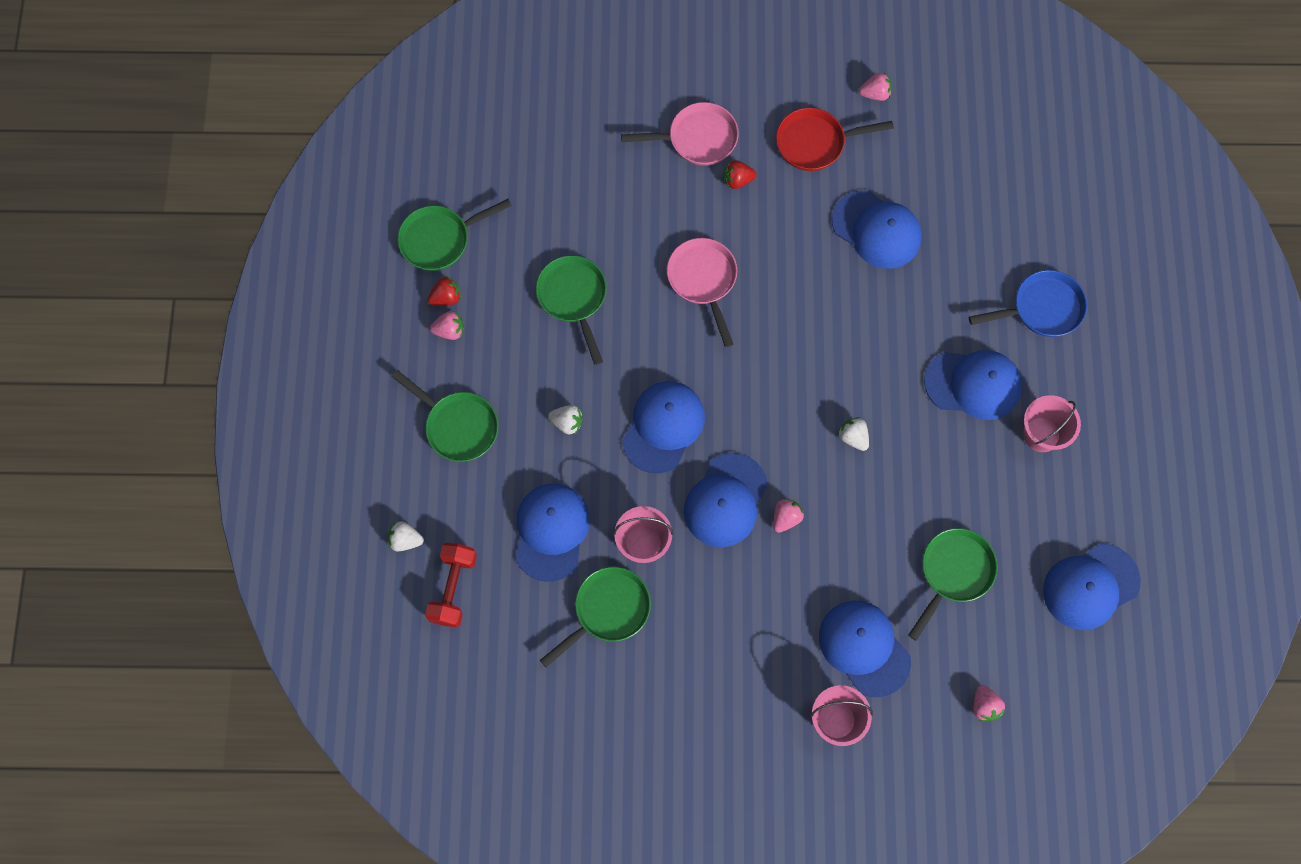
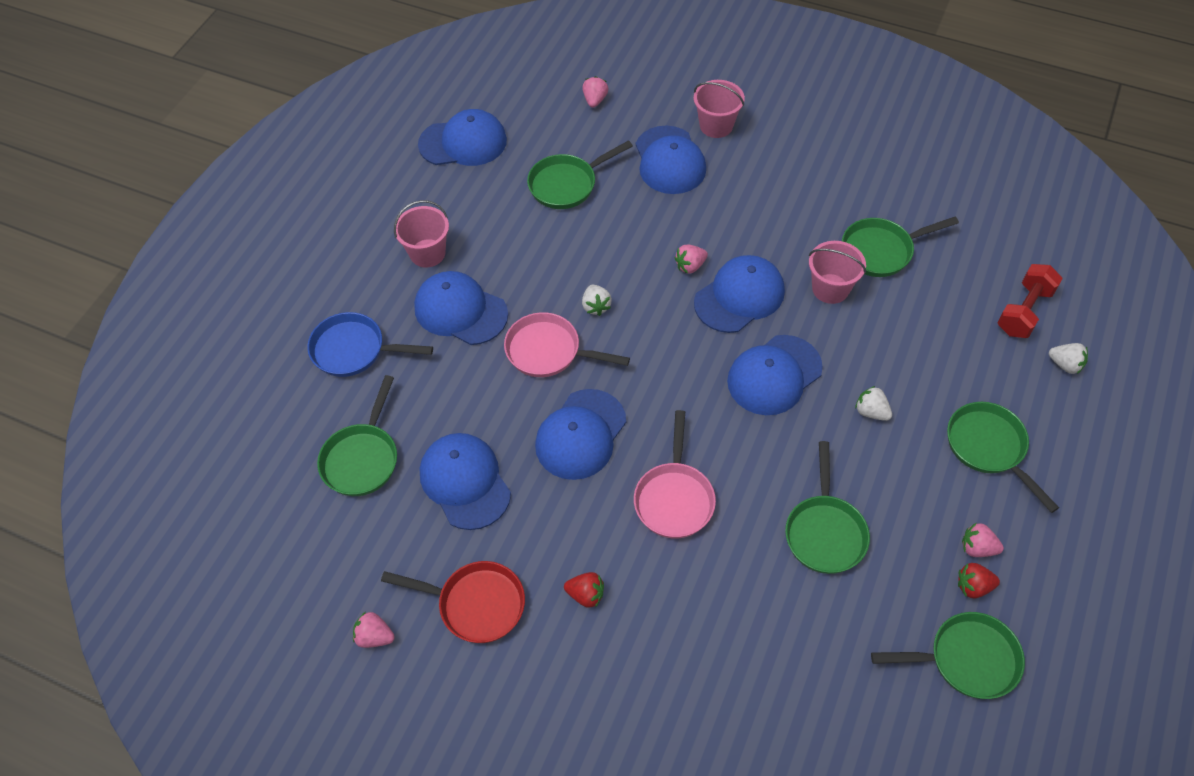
camera: 155 degrees left, 15 degrees down
blue cap [516,484,590,582] -> blue cap moved to [535,389,626,480]
pink pan [621,102,739,166] -> pink pan moved to [504,312,630,377]
none -> green pan [317,375,397,496]

